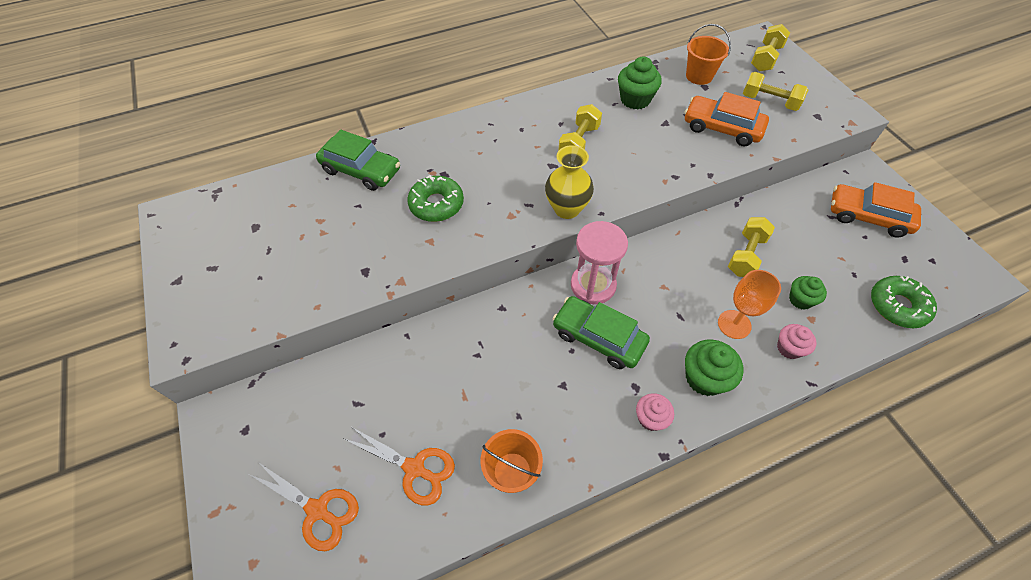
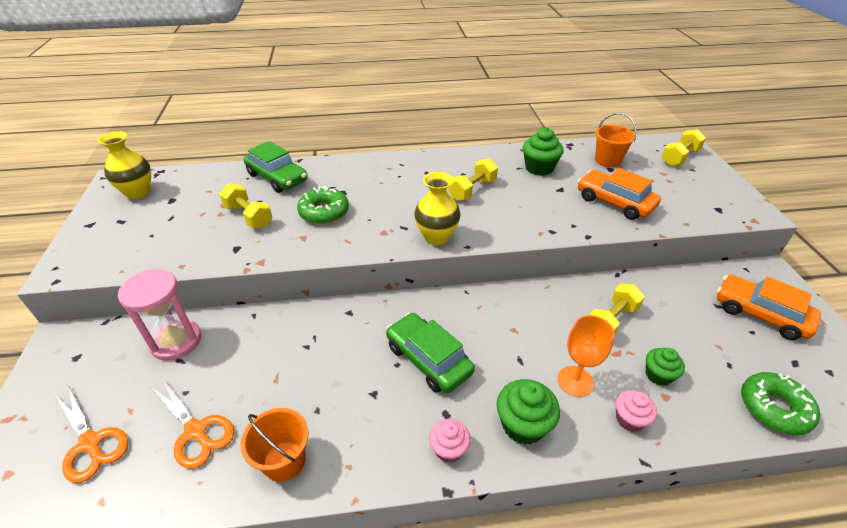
camera: 15 degrees right, 15 degrees down
pink hourglass [571,221,628,304] -> pink hourglass moved to [118,269,201,361]
yellow dumbbell [743,72,809,111] -> yellow dumbbell moved to [219,184,272,228]
none -> yellow vase [98,131,151,199]

